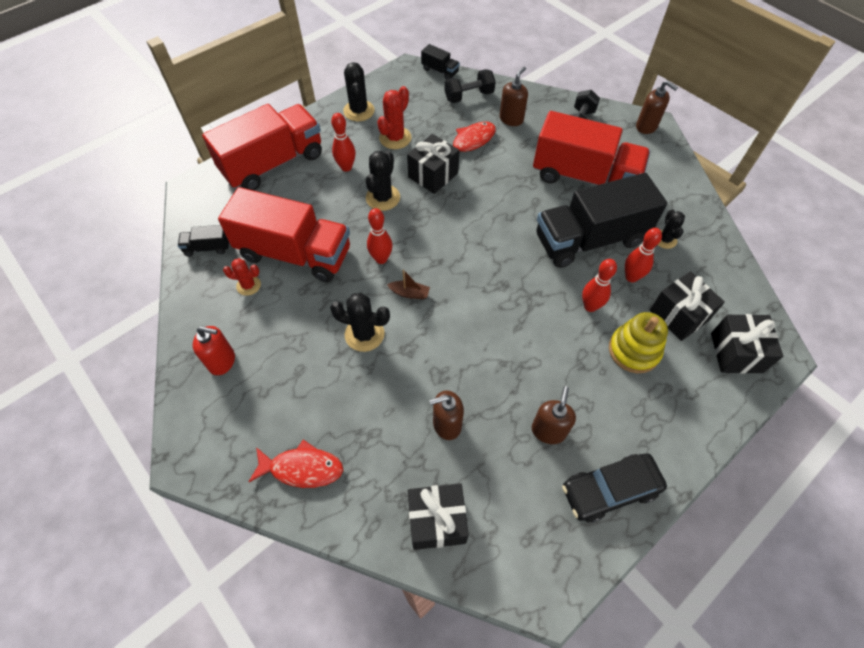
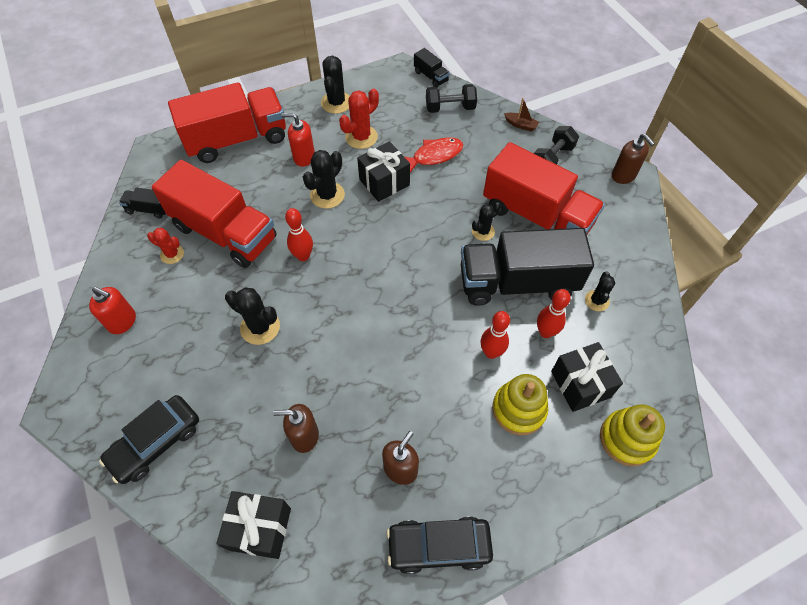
camera: 15 degrees right, 0 degrees up
red fish [249,440,343,488] -> black car [99,395,199,484]
red bowling pin [331,113,356,172] -> red soap dispenser [281,113,315,167]
brown boat [387,269,430,299] -> brown boat moved to [504,98,539,132]
brown soap dispenser [499,67,528,126] -> none
black gift [711,314,783,374] -> yellow stacking toy [600,404,665,467]
none -> black cactus [472,202,501,241]

